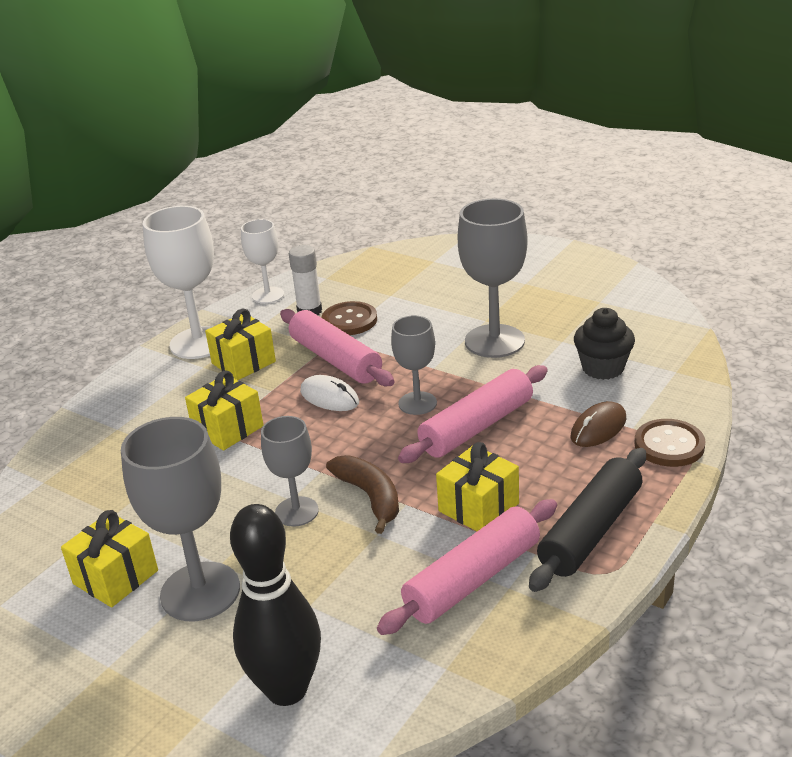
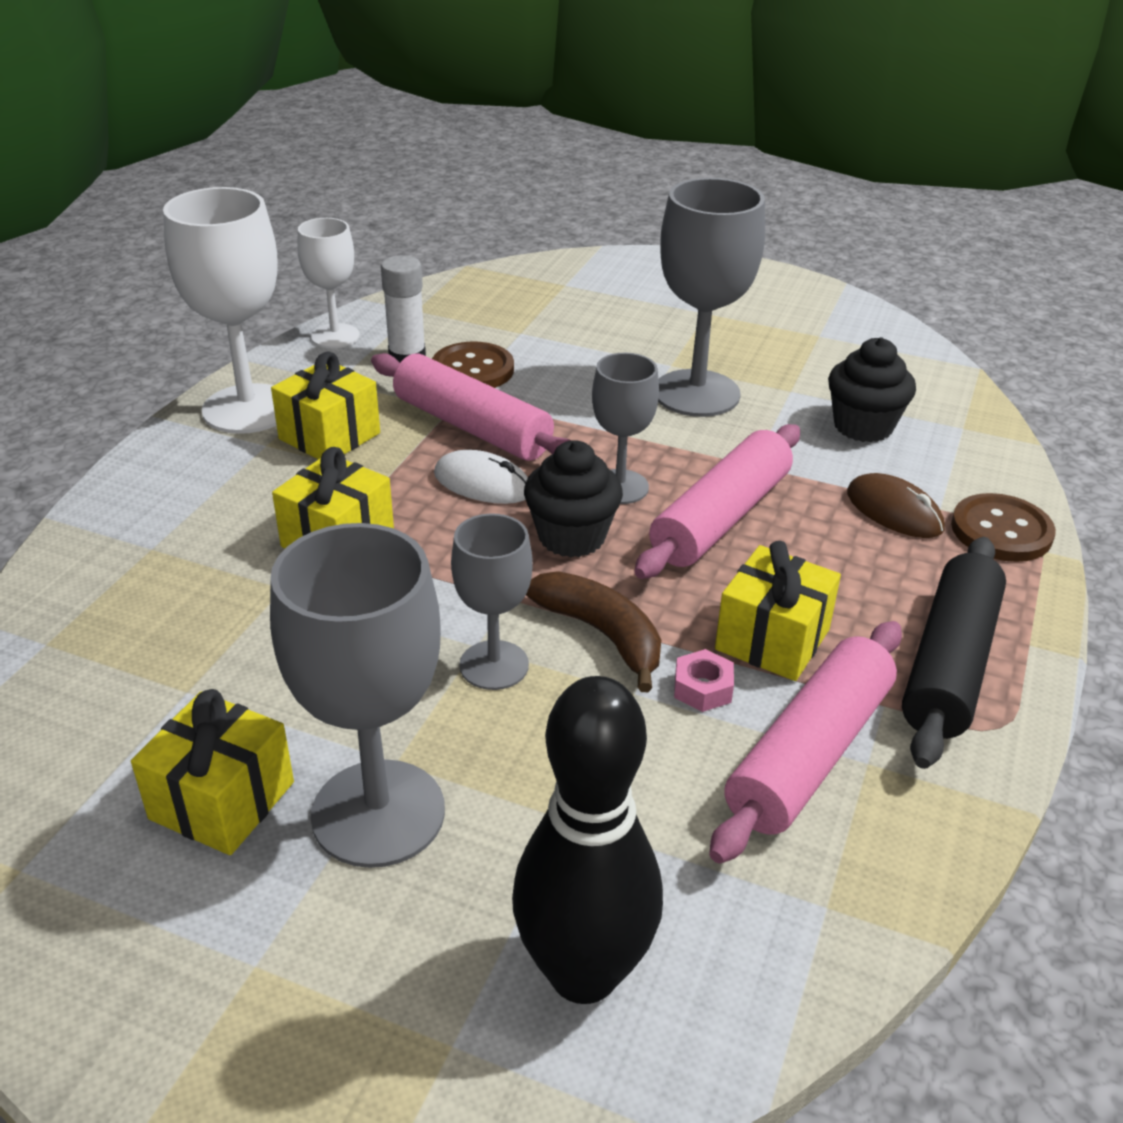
camera: 15 degrees left, 5 degrees up
brown mouse [571,401,626,447] -> brown mouse turned 75 degrees counterclockwise [847,473,944,538]
none -> black cupcake [524,440,623,558]
none -> pink nut [674,649,734,712]

